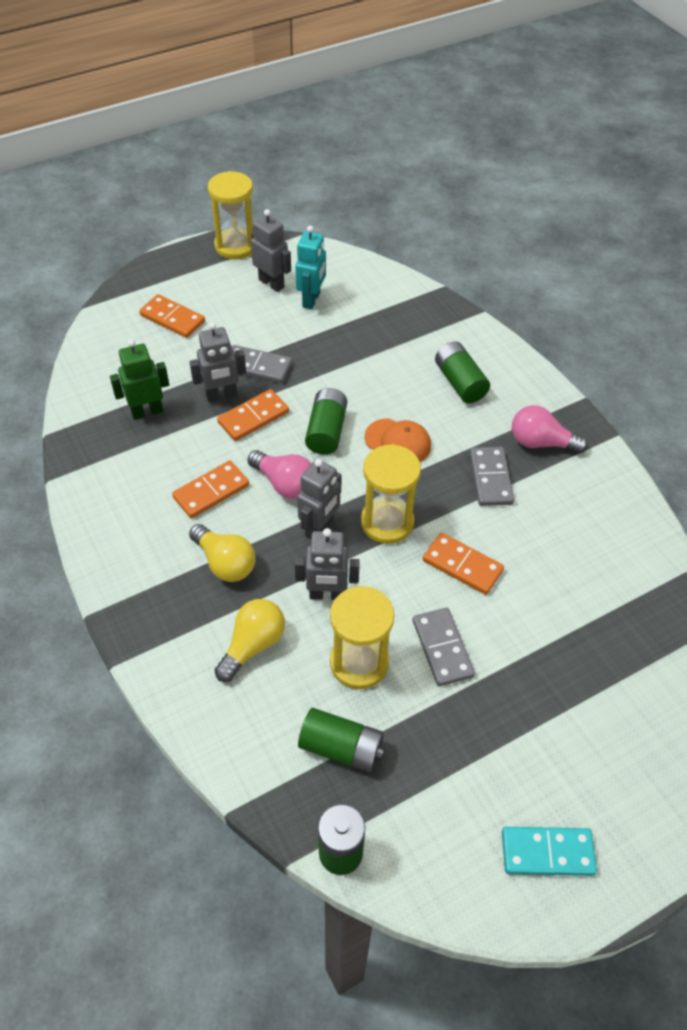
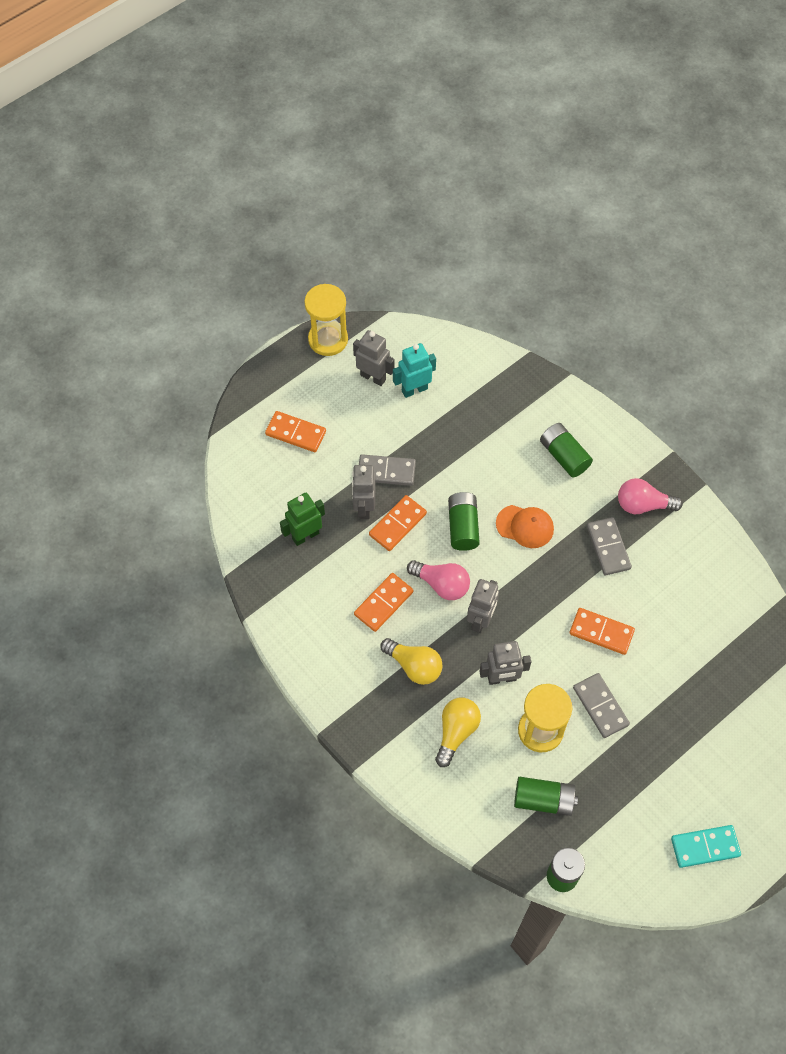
camera: 10 degrees left, 10 degrees up
grey robot [189,322,246,402] -> grey robot turned 120 degrees clockwise [352,465,375,519]
turquoise robot [295,226,326,309] -> turquoise robot turned 120 degrees counterclockwise [393,343,436,398]
yellow hourglass [361,444,421,544] -> none

